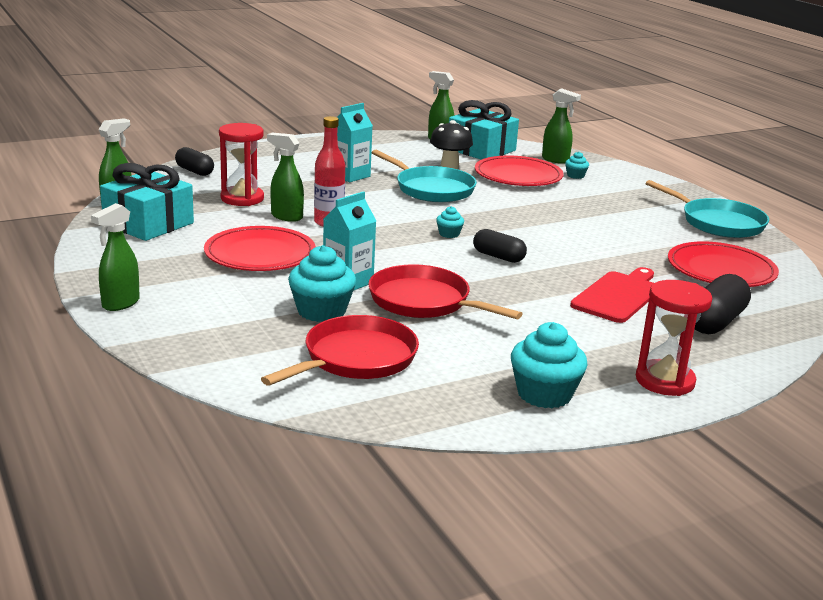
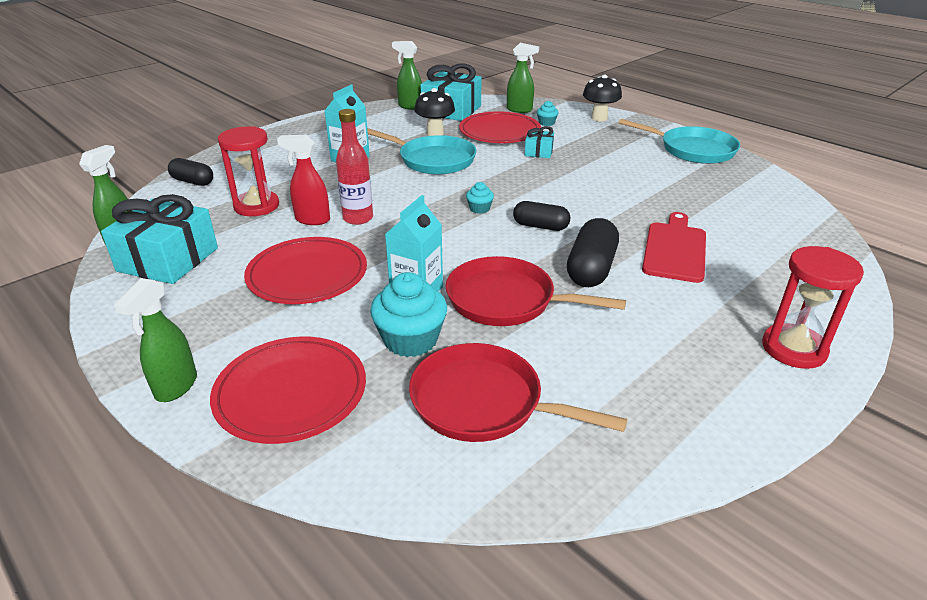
camera: 15 degrees left, 10 degrees up
red pan [261,315,419,386] -> red pan turned 90 degrees counterclockwise [409,343,627,442]
green spray bottle [267,133,304,222] -> red spray bottle [277,135,330,225]
turquoise cupcake [511,322,587,408] -> none
red plate [668,241,779,287] -> red plate moved to [210,337,366,444]
black capsule [695,274,751,334] -> black capsule moved to [567,218,619,287]
none -> turquoise gift [525,126,554,158]
none -> black mushroom [583,75,622,121]

